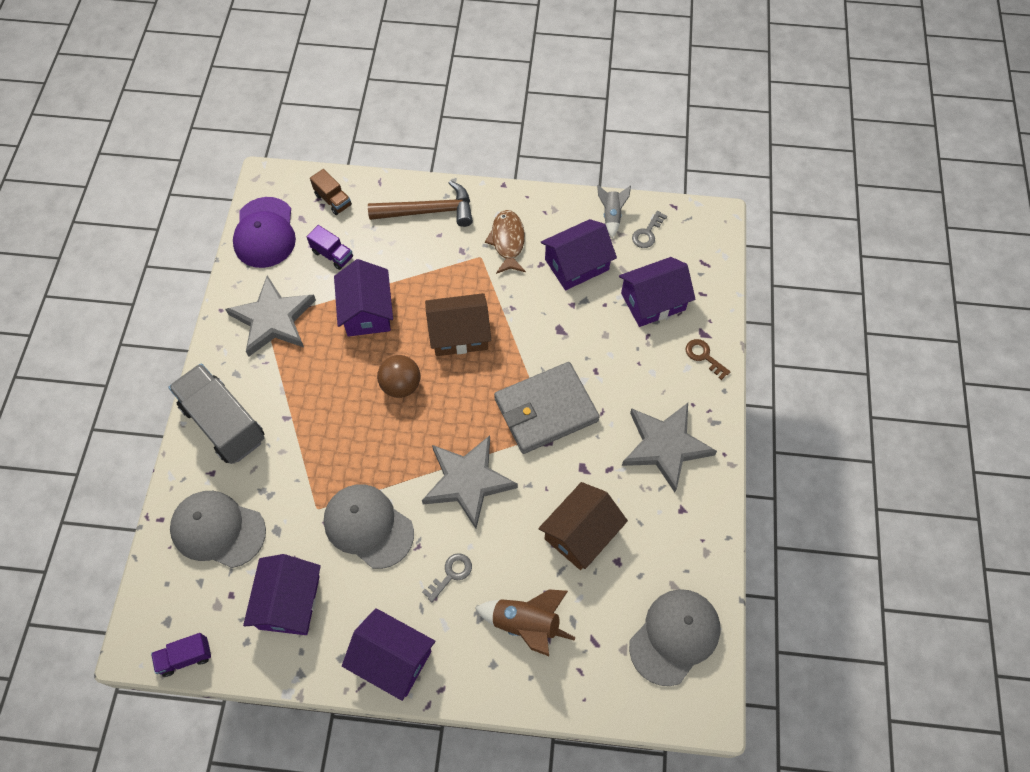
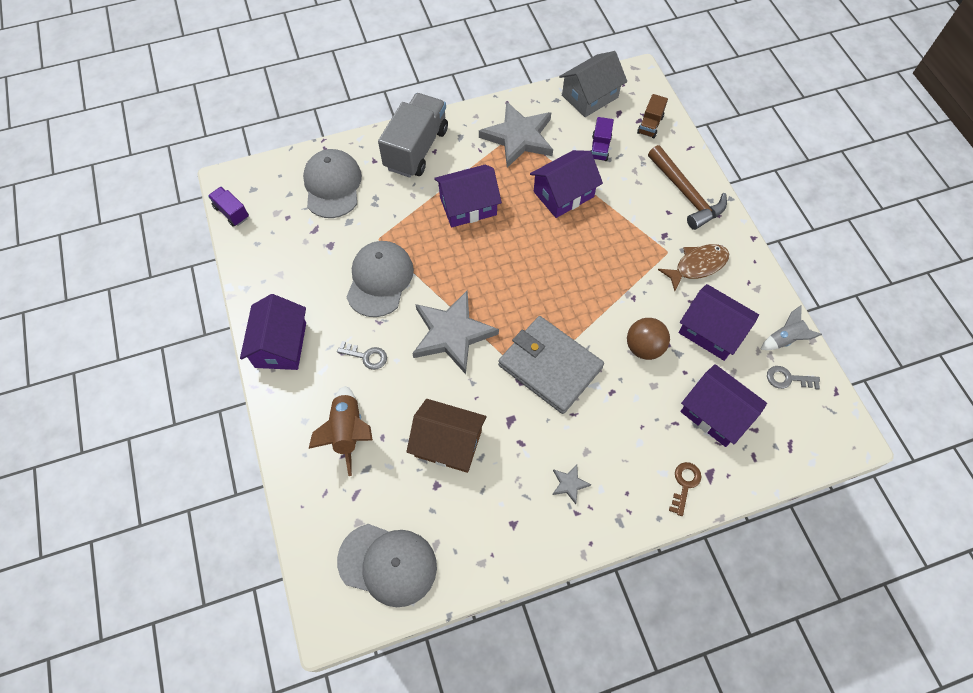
camera: 65 degrees right, 0 degrees up
purple cap [233,197,296,268] -> grey house [559,51,627,117]
purple house [243,554,321,635] -> purple house moved to [434,164,502,227]
brown ball [377,355,420,398] -> brown ball moved to [627,318,670,360]
brown house [425,293,491,356] -> none
grey star [622,403,717,493] -> grey star [552,464,591,504], size x0.41

